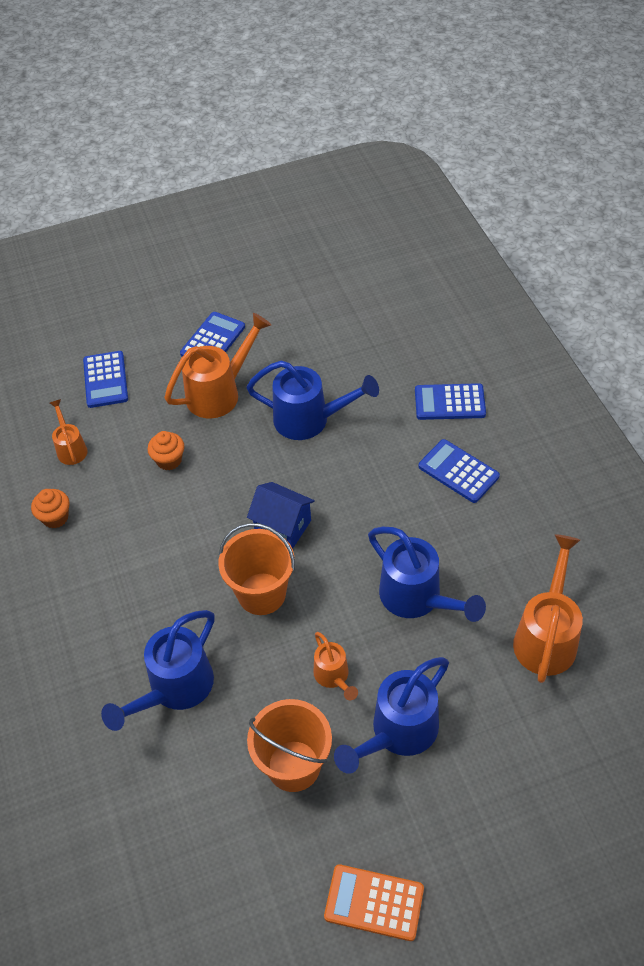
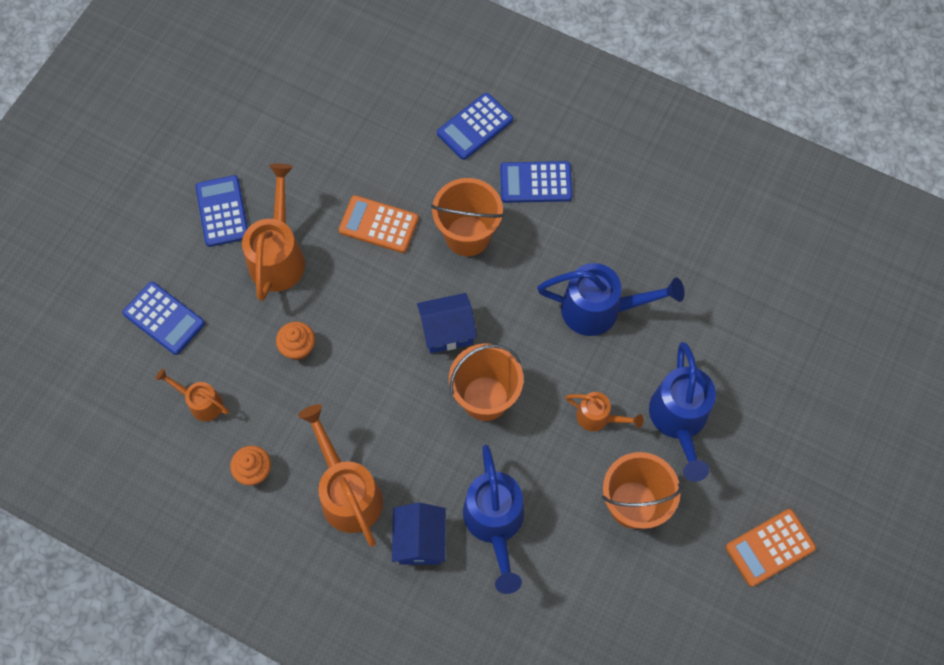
camera: 45 degrees left, 15 degrees up
blue watering can [246,360,379,440] -> orange calculator [339,195,419,253]
orange watering can [513,534,583,683] -> orange watering can moved to [298,404,383,547]
none -> blue house [392,502,446,565]
none -> orange bucket [431,178,504,256]

